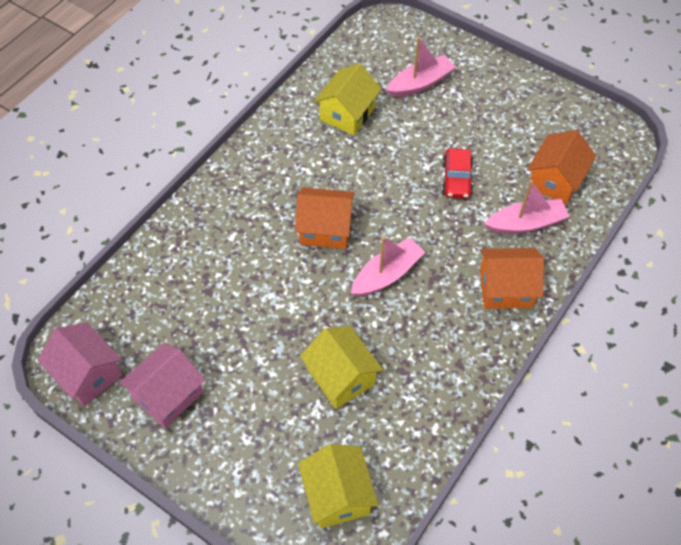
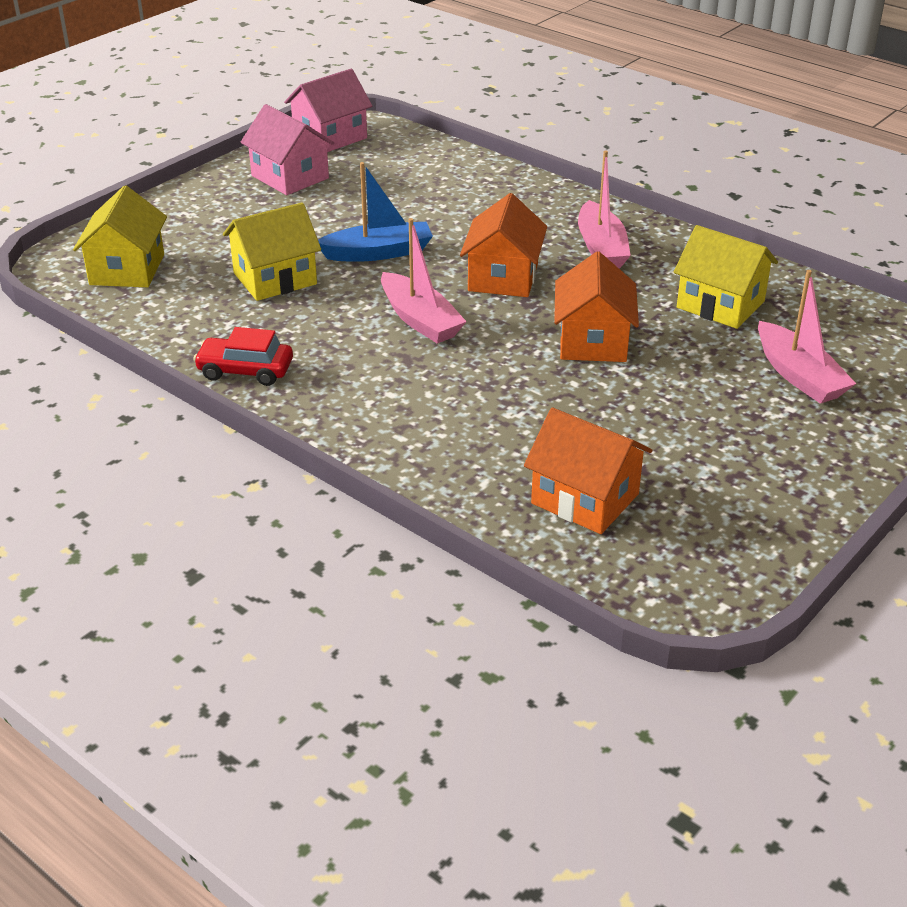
camera: 95 degrees right, 20 degrees down
yellow house [298,444,379,529] -> yellow house turned 75 degrees counterclockwise [73,185,167,287]
red car [442,148,473,199] -> red car moved to [193,327,293,386]
orange house [480,248,544,309] -> orange house moved to [554,252,639,362]
pink boat [484,180,570,234] -> pink boat moved to [578,150,631,269]
none -> blue boat [318,162,433,262]

